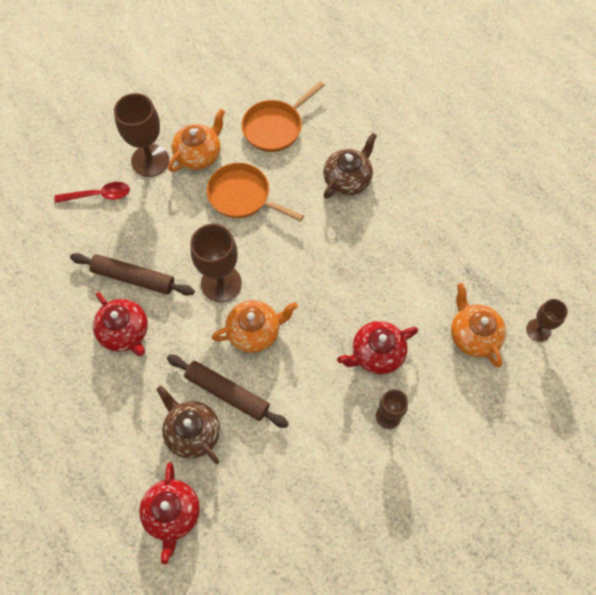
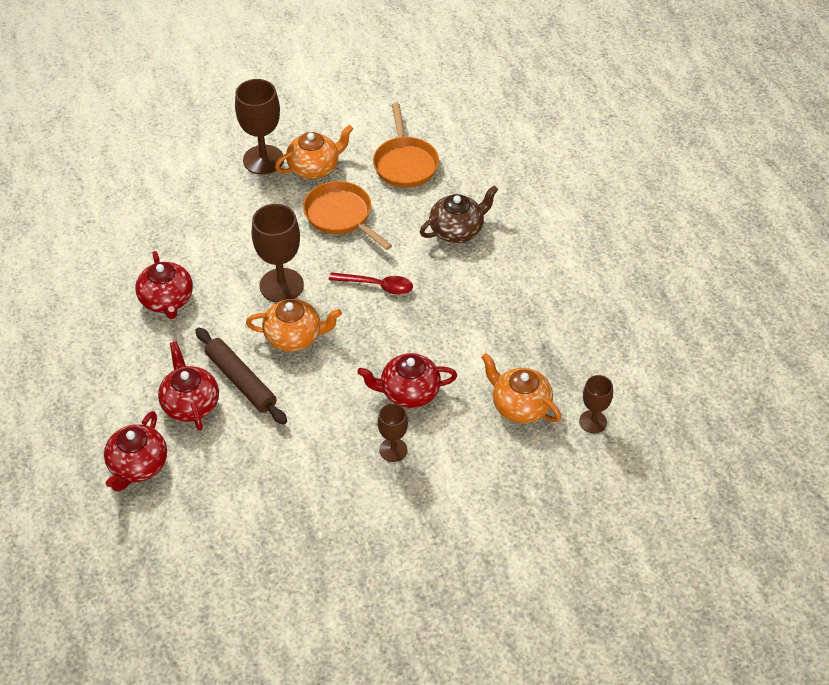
camera: 20 degrees right, 15 degrees down
red spoon [54,182,130,203] -> red spoon moved to [329,272,413,295]
brown rolling pin [70,253,195,296] -> none
brown teapot [156,386,220,464] -> red teapot [158,341,219,431]
orange pan [241,81,325,152] -> orange pan turned 75 degrees counterclockwise [373,103,439,188]
orange teapot [451,283,506,367] -> orange teapot turned 45 degrees counterclockwise [481,353,561,423]

